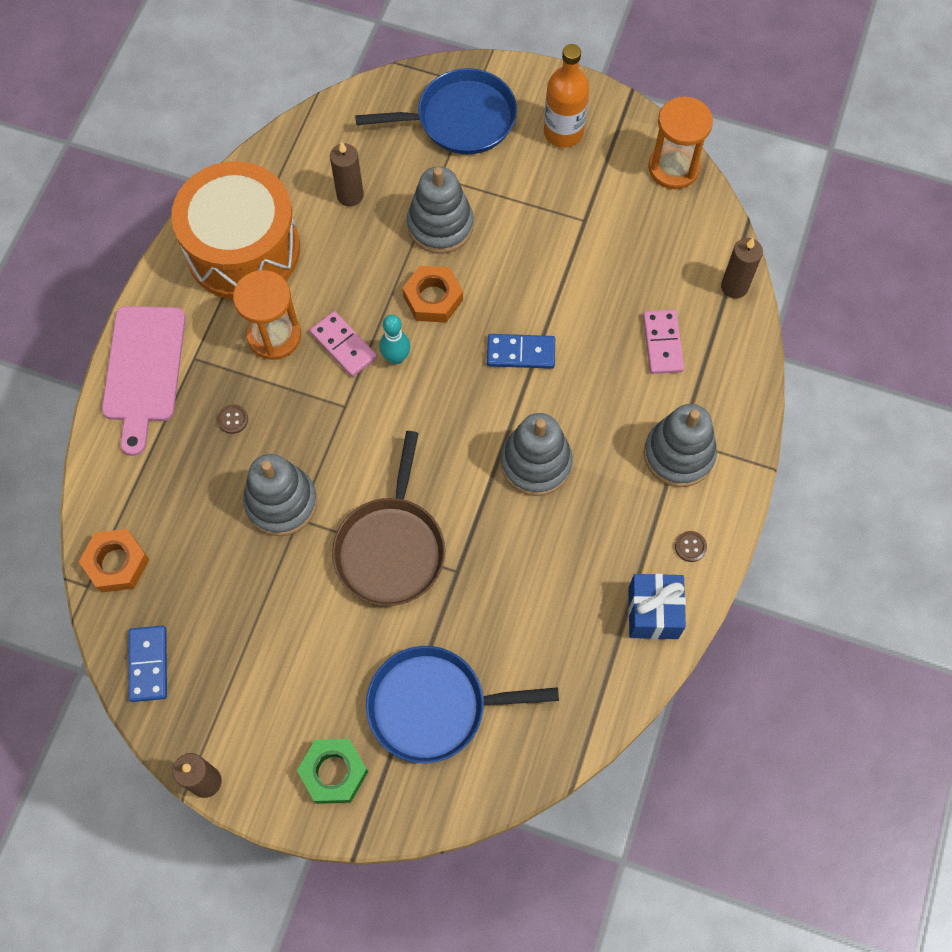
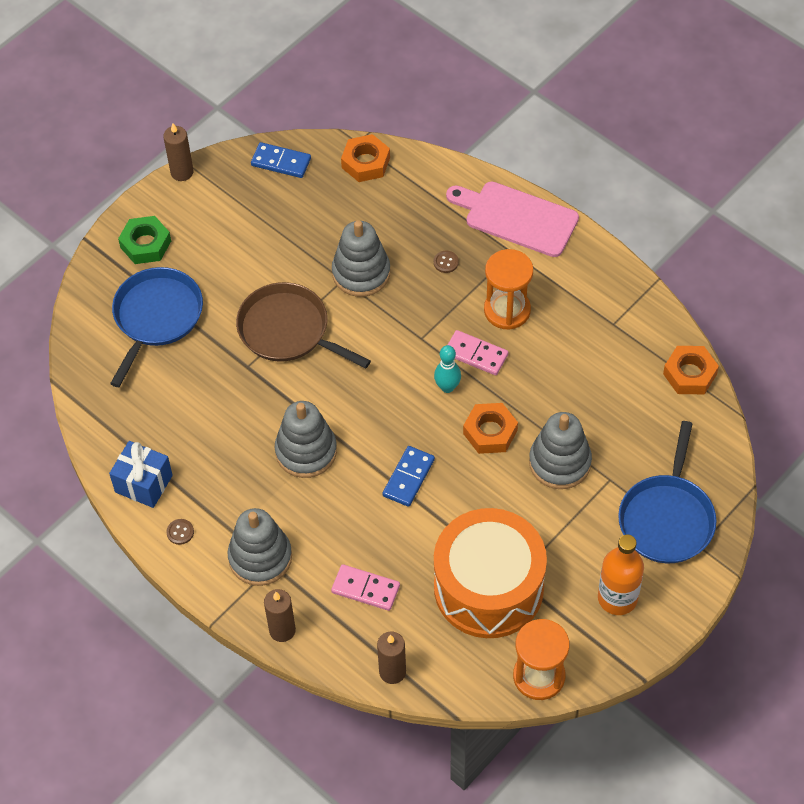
camera: 115 degrees right, 10 degrees down
orange drum [171,161,300,299] -> orange drum moved to [434,508,547,638]
pink domino [310,311,377,377] -> pink domino turned 45 degrees clockwise [448,330,508,375]
brown candle [330,142,364,207] -> brown candle moved to [264,589,296,642]
none -> orange nut [663,346,719,394]

